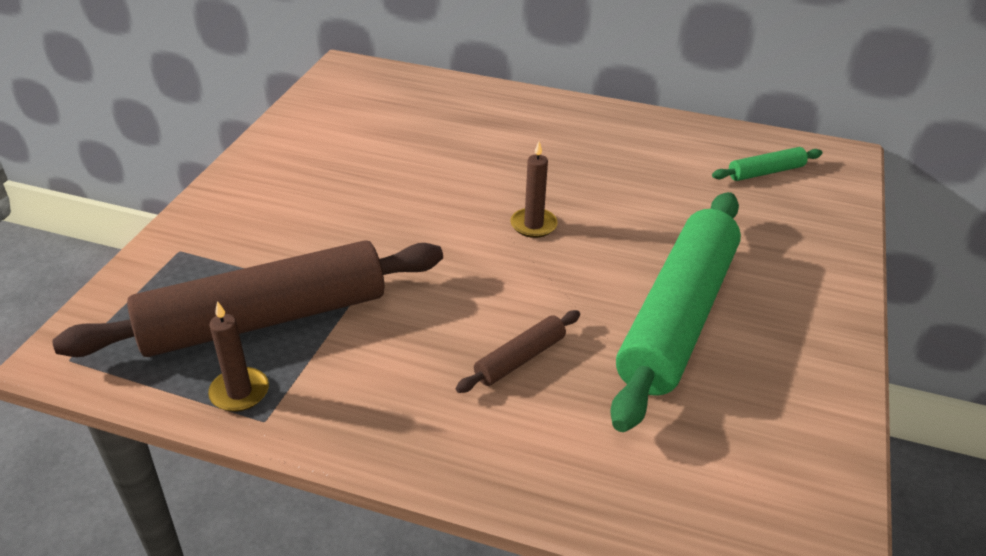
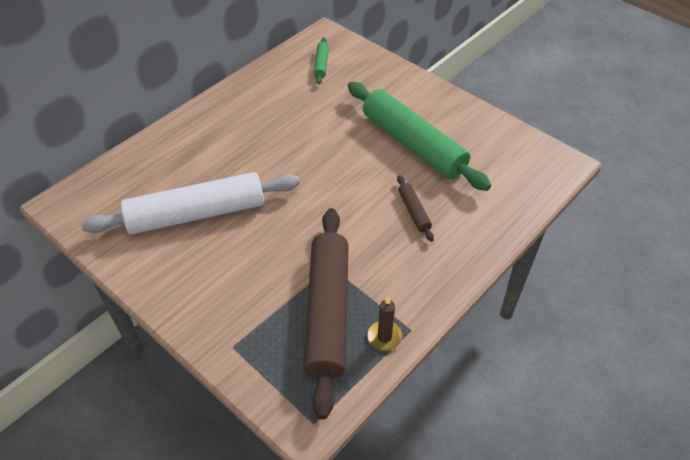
camera: 65 degrees left, 10 degrees up
brown candle [510,141,558,238] -> none
none -> white rolling pin [81,172,300,234]

